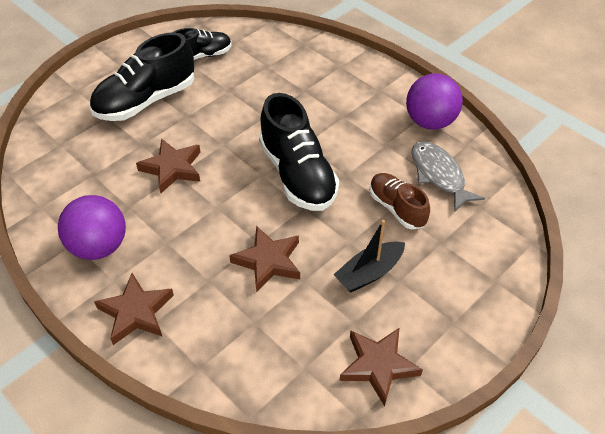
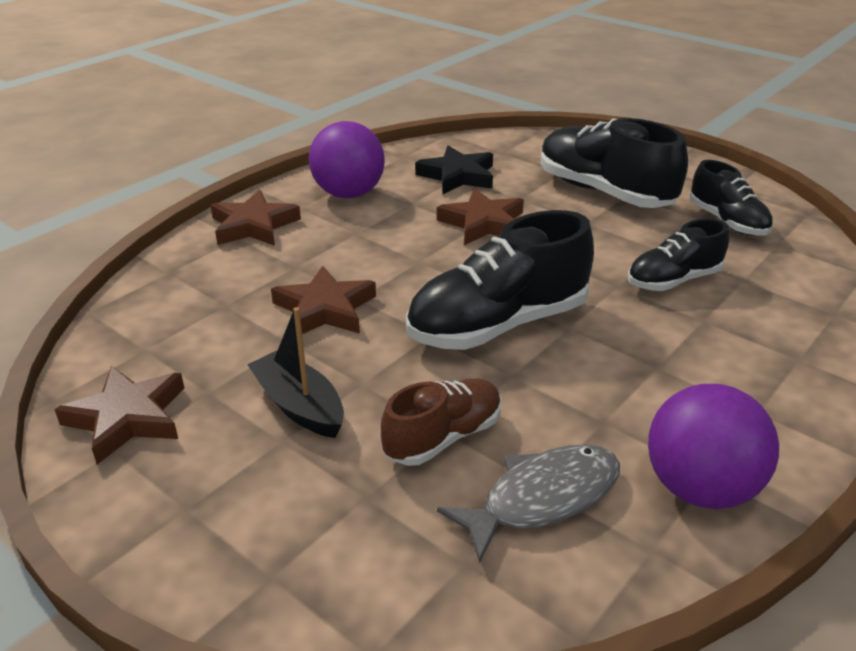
camera: 85 degrees right, 15 degrees down
none -> black star [415,145,493,194]
none -> black shoe [628,219,729,291]

